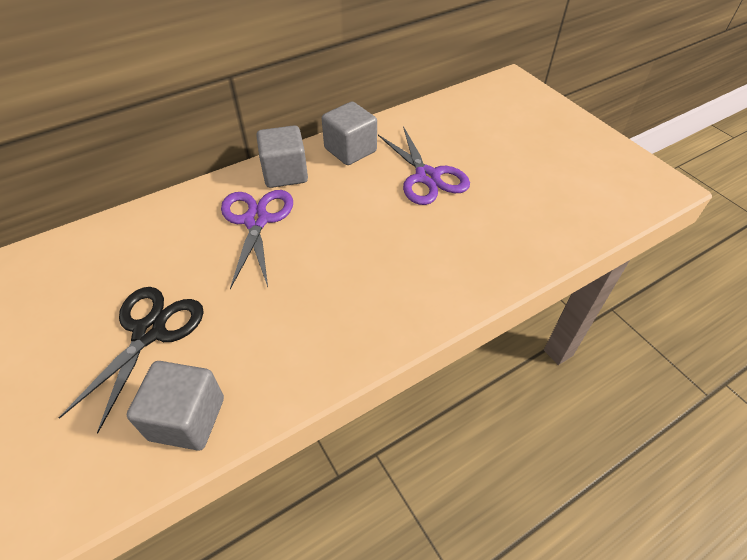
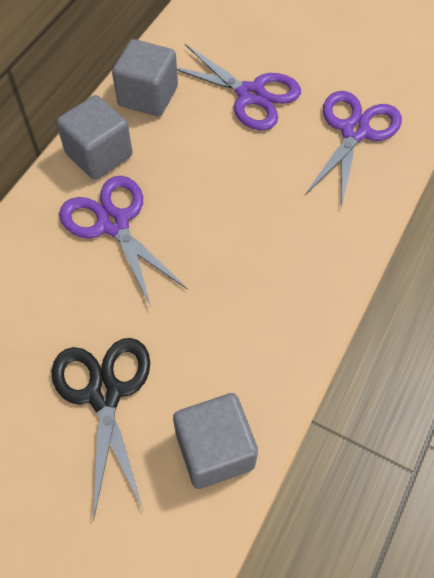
camera: 30 degrees left, 10 degrees up
none -> purple scissors [305,91,402,209]

